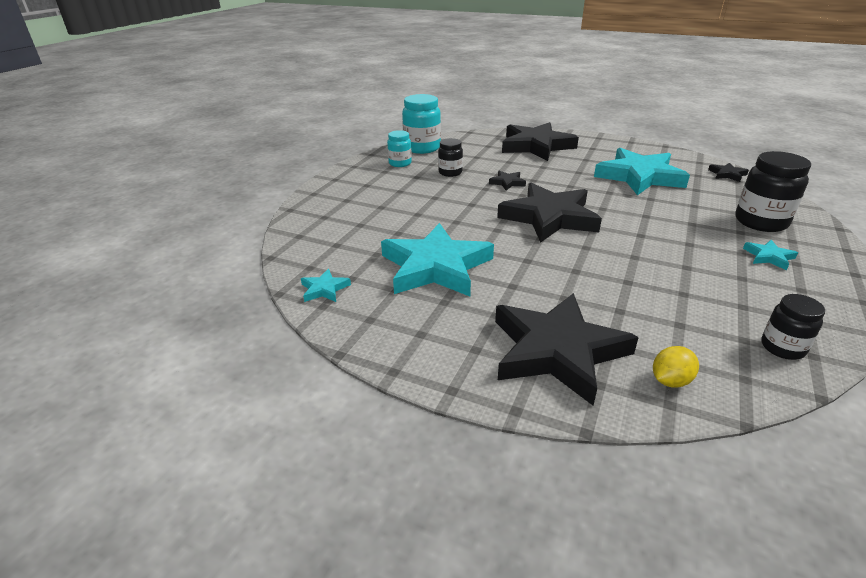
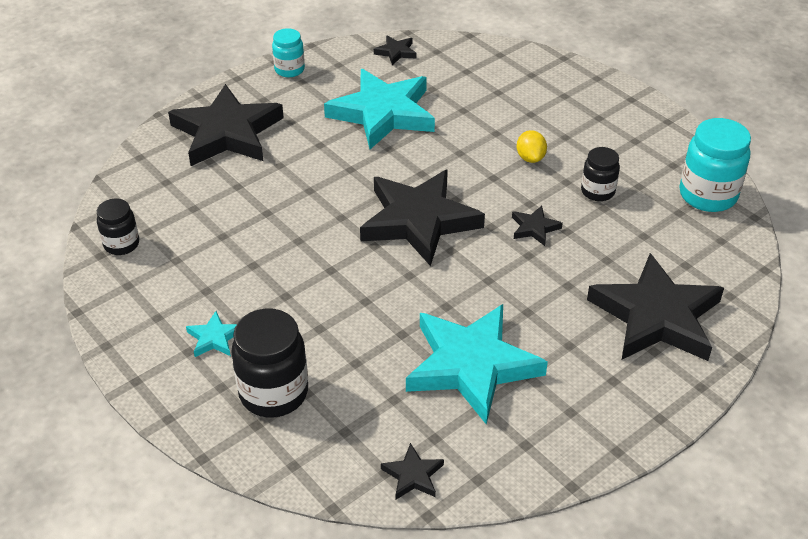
camera: 115 degrees right, 10 degrees up
turquoise star [301,269,351,302] -> black star [374,36,417,65]
turquoise jar [387,130,412,167] -> turquoise jar moved to [272,28,305,77]
yellow lemon [653,346,699,387] -> yellow lemon moved to [517,130,547,163]

